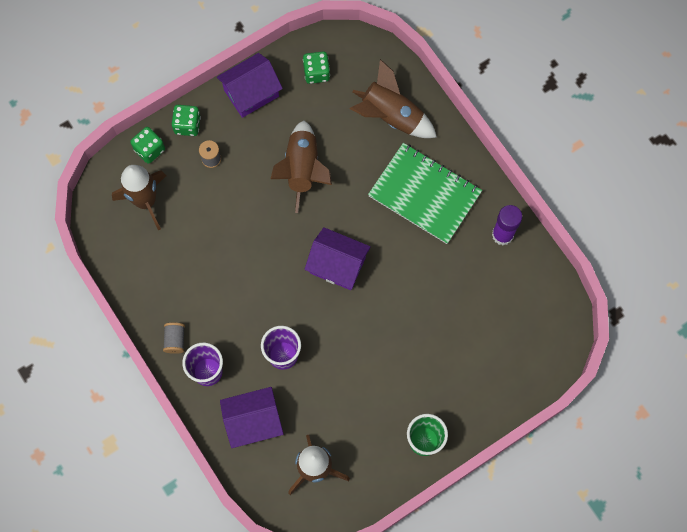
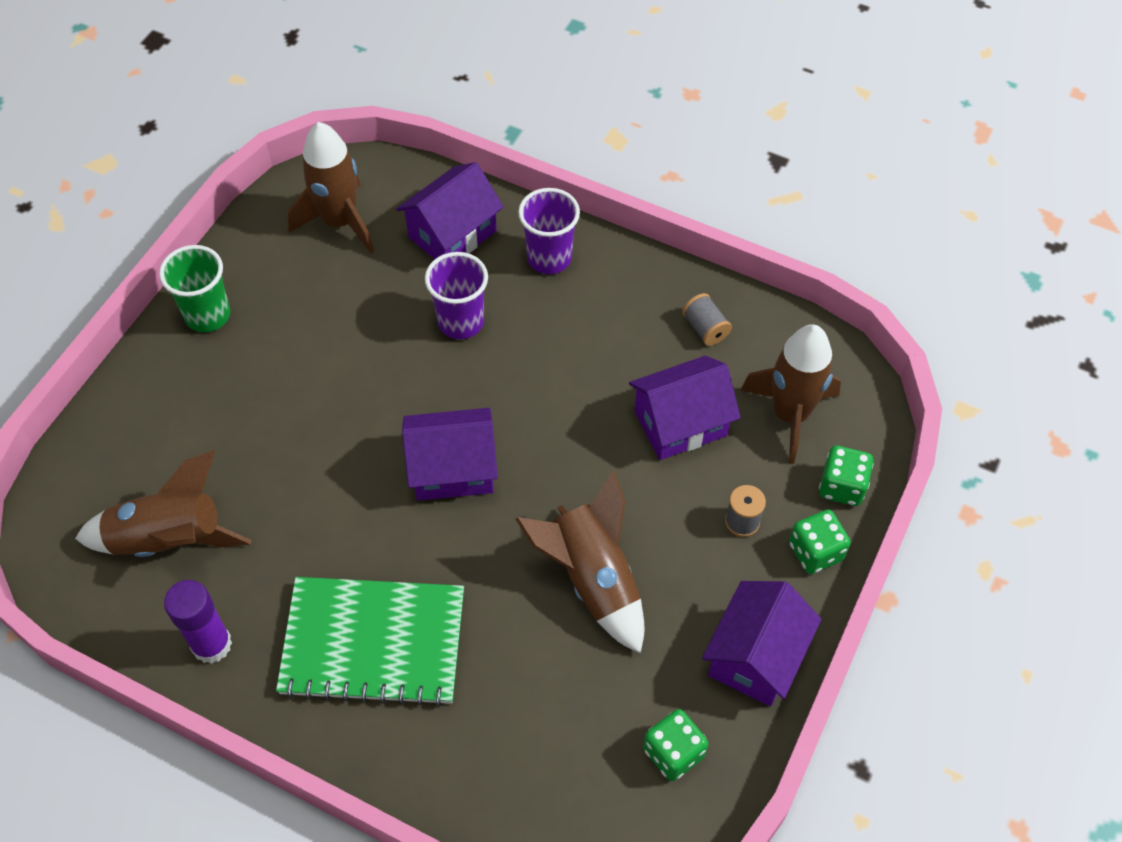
camera: 150 degrees right, 15 degrees down
grey spool [163,323,185,354] -> grey spool moved to [682,293,732,346]
brown rocket [350,59,437,138] -> brown rocket moved to [75,451,251,557]
none -> purple house [629,356,741,460]

